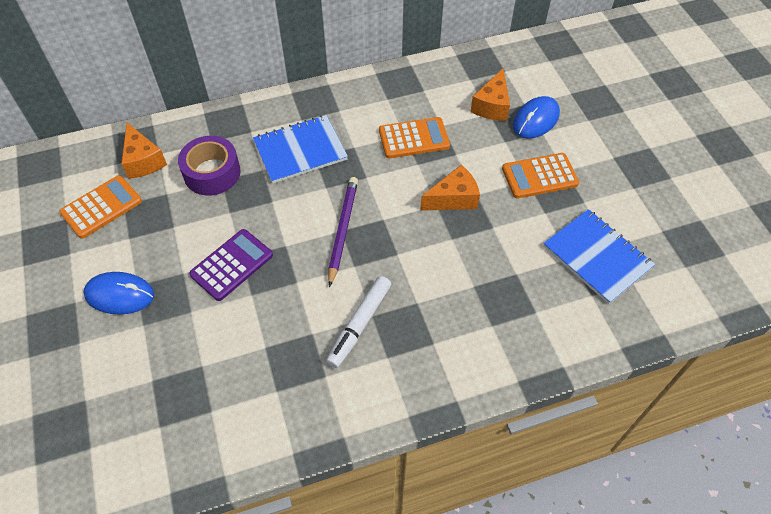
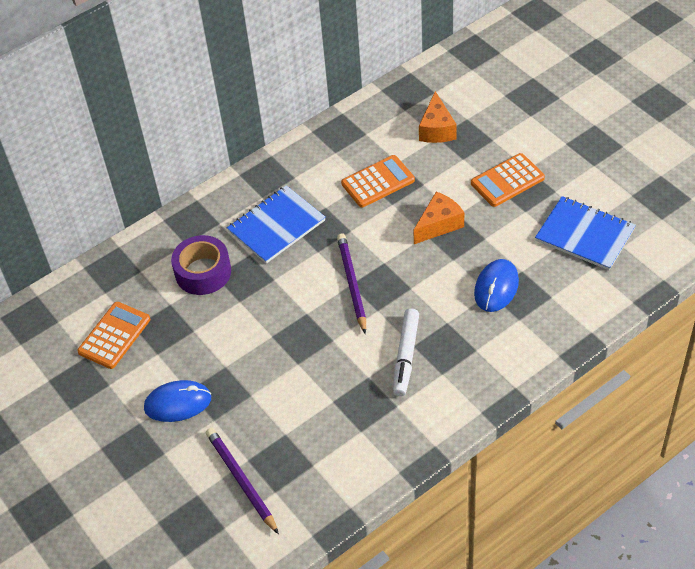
camera: 15 degrees left, 5 degrees down
orange cheese [121,123,167,179] -> none
purple calculator [189,229,273,301] -> none
blue mouse [513,96,560,139] -> blue mouse moved to [474,259,519,312]
none -> purple pencil [206,428,279,534]

